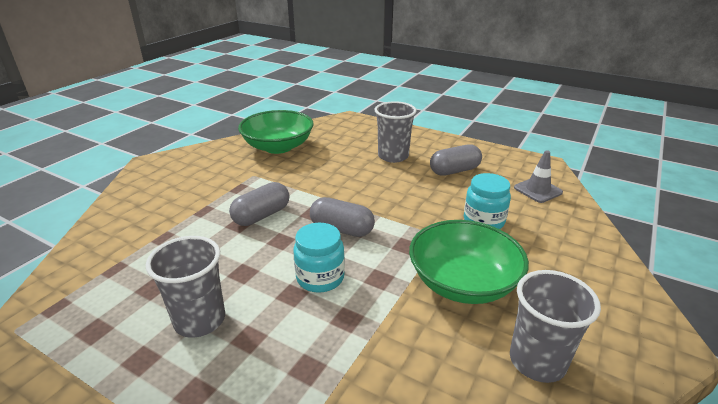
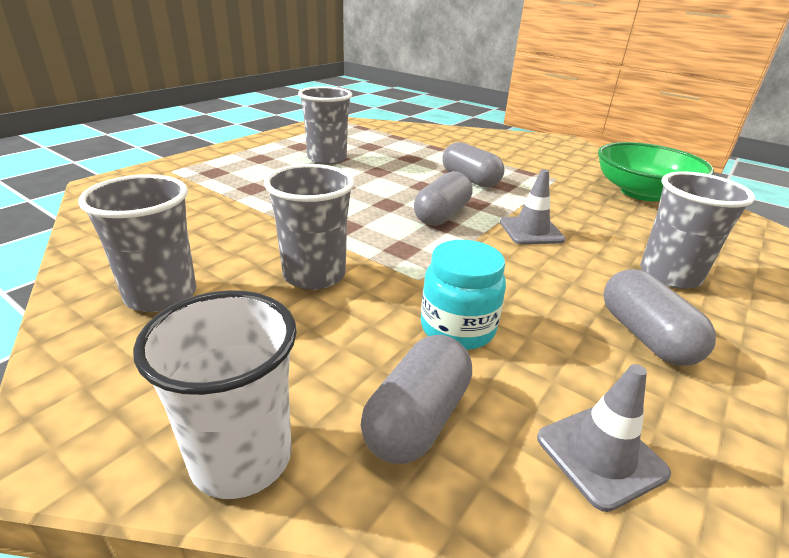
camera: 95 degrees right, 0 degrees up
turquoise jar [293,223,345,293] -> none
green bowl [409,220,529,304] -> grey cup [264,164,355,290]
none -> white cup [133,290,297,499]
none -> grey capsule [361,335,472,464]
none -> grey traffic cone [500,169,565,245]

